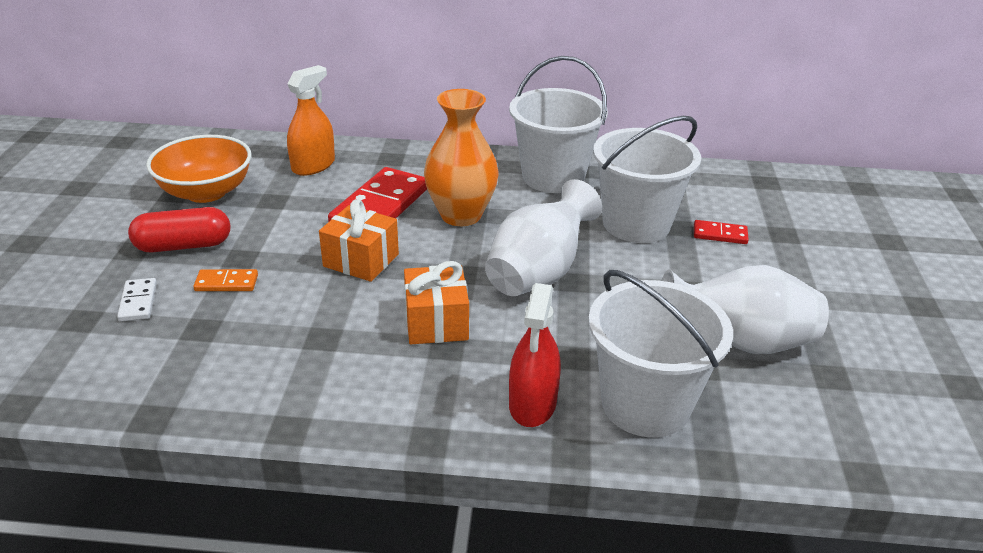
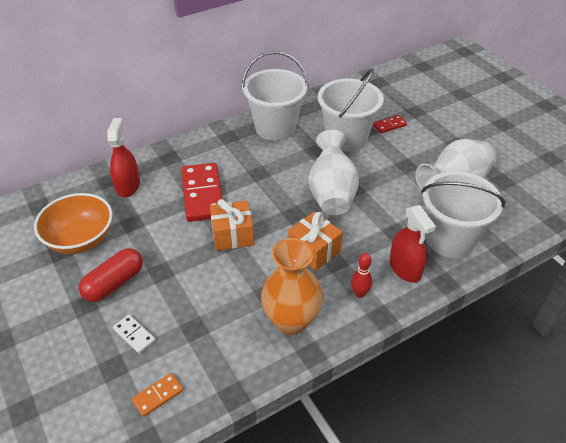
camera: 35 degrees left, 10 degrees up
orange domino [193,269,258,291] -> orange domino moved to [132,373,183,417]
orange spray bottle [287,65,335,176] -> red spray bottle [107,118,140,197]
orange vase [424,89,498,226] -> orange vase moved to [261,238,323,335]
none -> red bowling pin [351,253,372,298]

